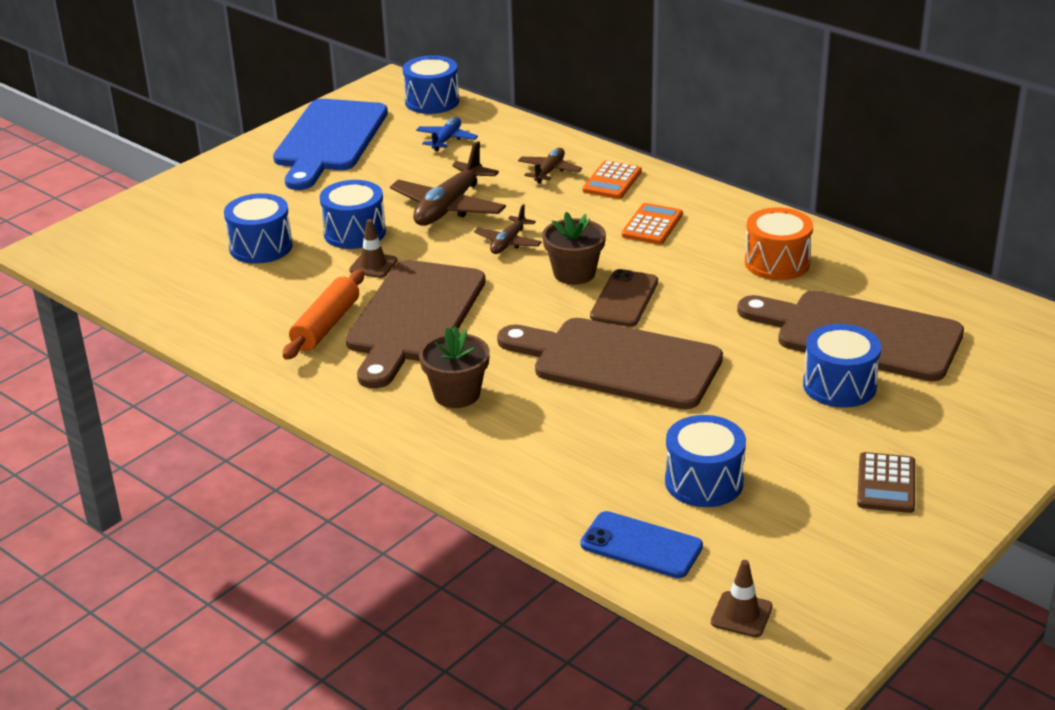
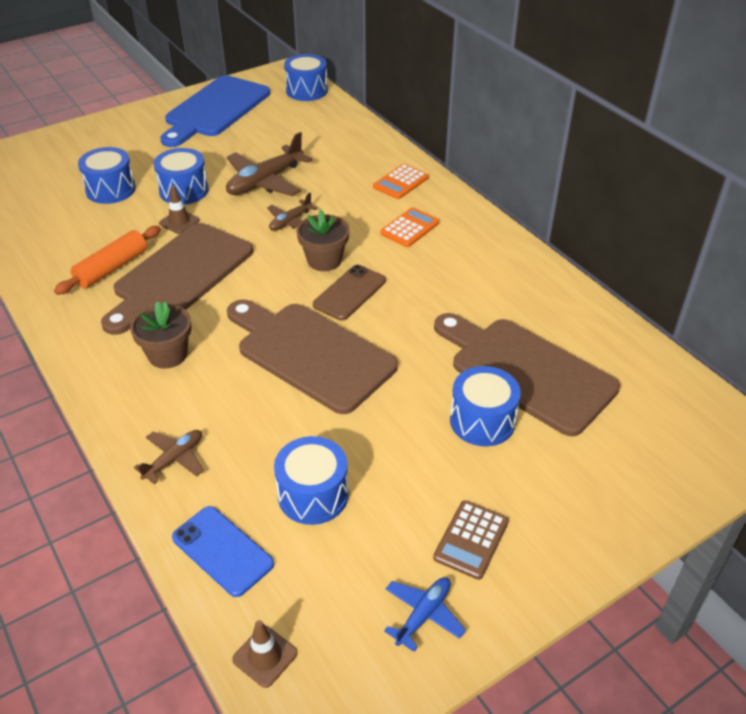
camera: 15 degrees right, 10 degrees up
blue plane [416,117,478,151] -> blue plane moved to [384,577,466,652]
brown plane [518,148,582,183] -> brown plane moved to [134,430,204,484]
orange drum [745,208,813,280] -> none

